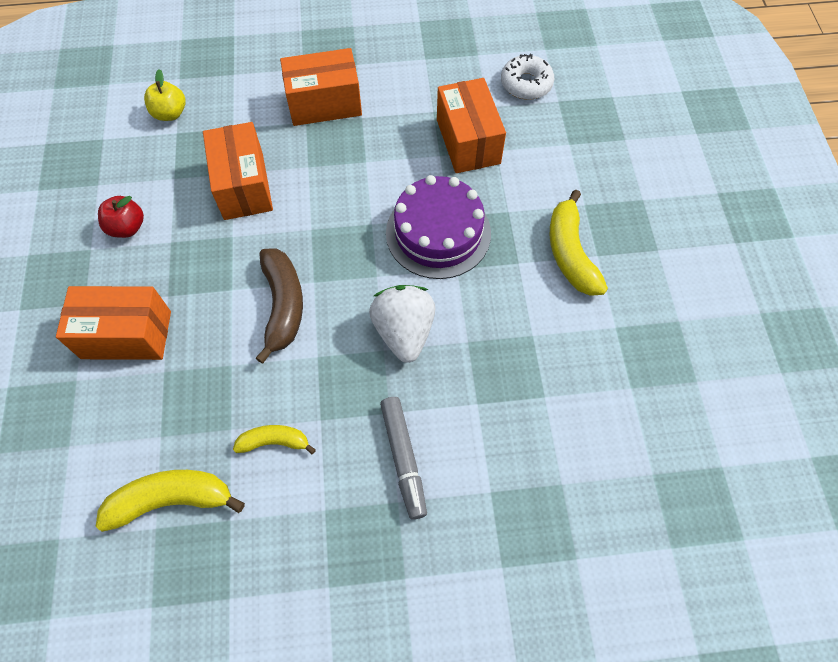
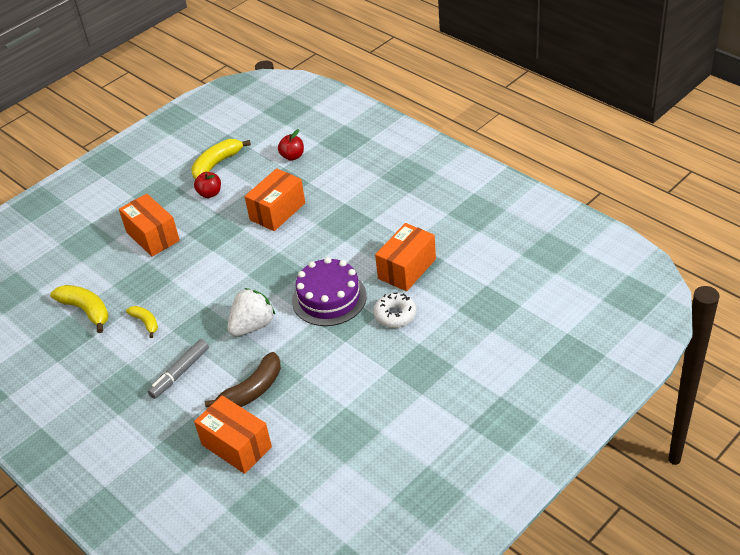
camera: 55 degrees right, 20 degrees down
yellow apple [144,69,186,121] -> red apple [278,129,304,161]
brown banana [256,248,303,364] -> brown banana moved to [205,352,281,407]
orange box [280,48,362,126] -> orange box moved to [194,395,272,474]
white donut [501,54,554,100] -> white donut moved to [374,293,417,328]
yellow banana [550,190,608,296] -> yellow banana moved to [191,139,251,179]

